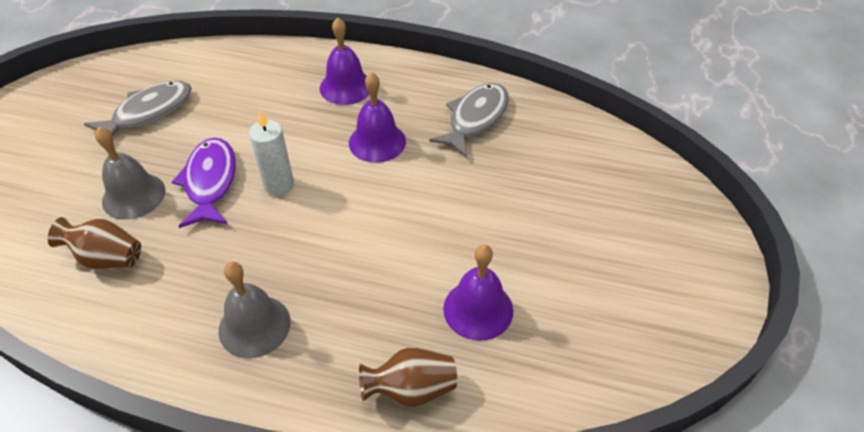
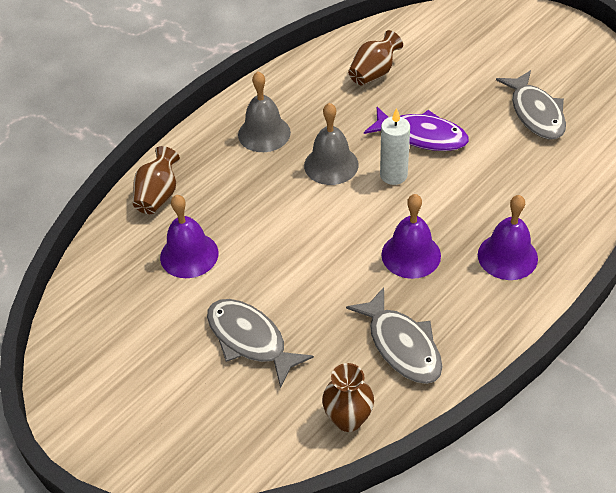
camera: 120 degrees right, 0 degrees up
grey bell [95,127,165,220] -> grey bell moved to [304,103,359,185]
none -> grey fish [207,299,314,388]
none -> brown vase [322,363,374,432]

